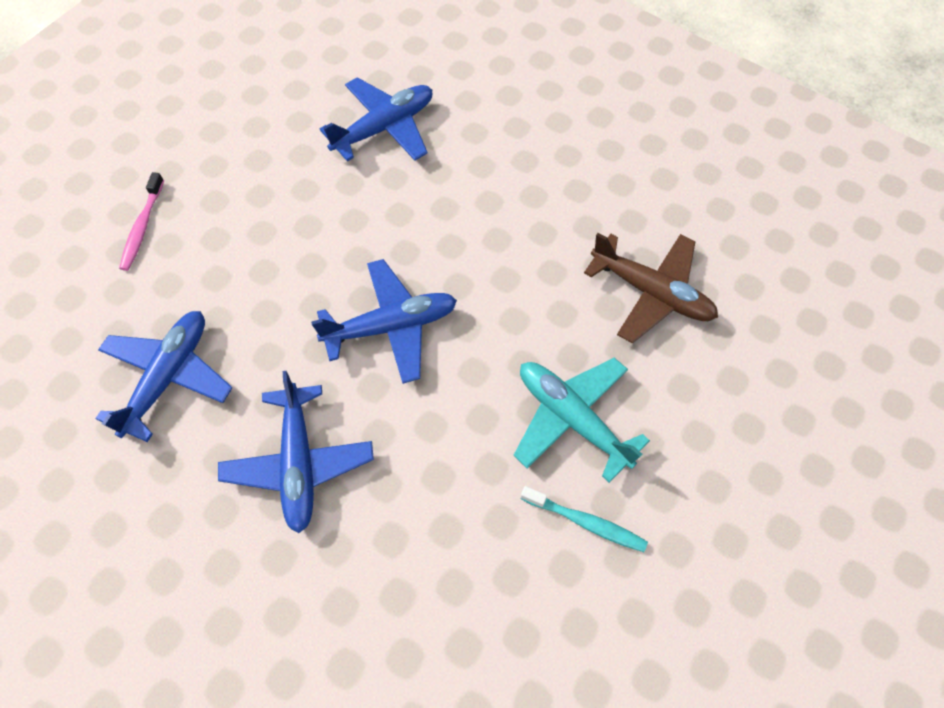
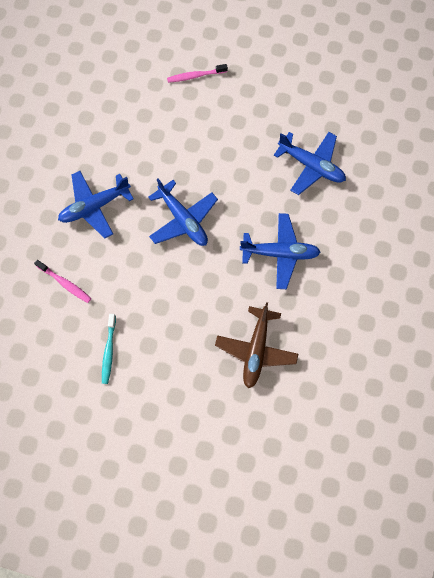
camera: 70 degrees right, 10 degrees up
blue plane [96,311,233,442] -> blue plane moved to [240,213,321,289]
turquoise plane [513,358,650,483] -> none
none -> pink toothbrush [34,260,91,303]

